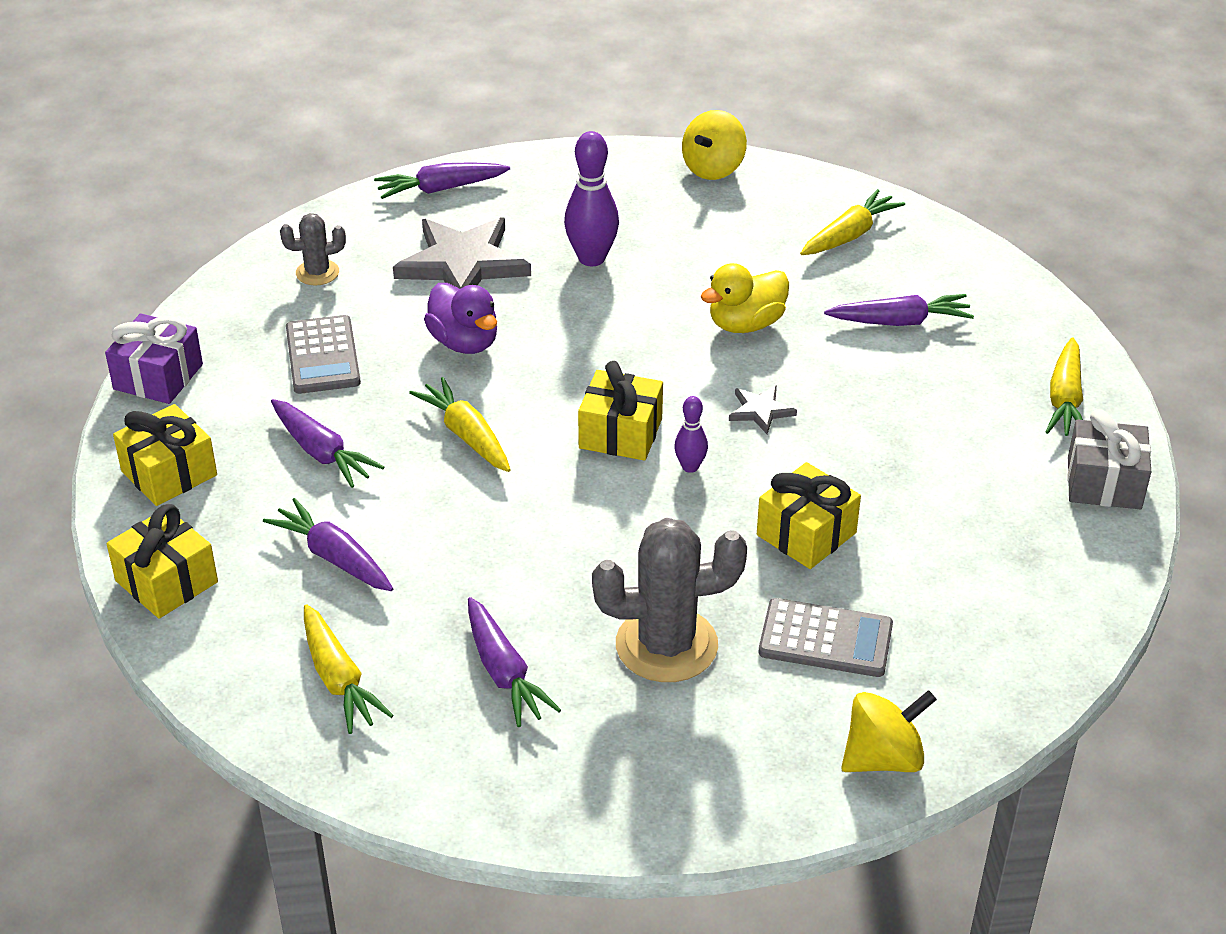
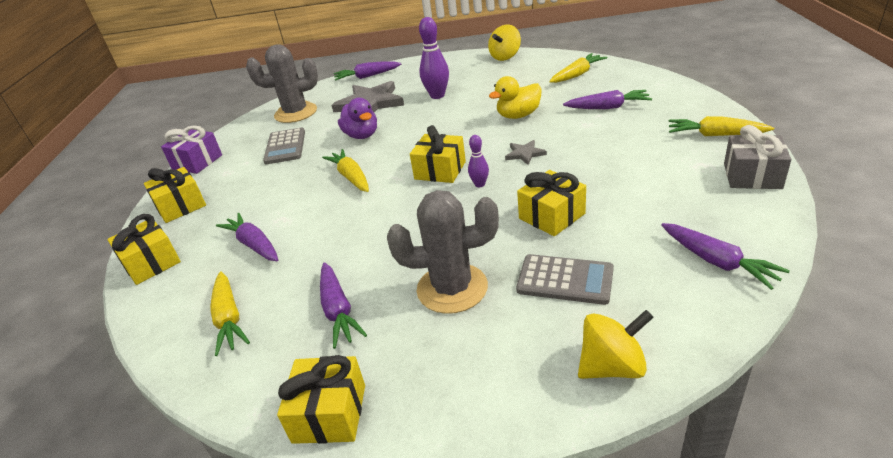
camera: 10 degrees right, 5 degrees down
purple carrot [271,399,384,488] -> purple carrot moved to [661,223,790,290]
grey cactus [280,213,346,285] -> grey cactus [246,44,318,123], size x1.92
yellow carrot [1046,337,1083,436] -> yellow carrot turned 90 degrees clockwise [669,116,774,136]
none -> yellow gift [277,355,365,444]

